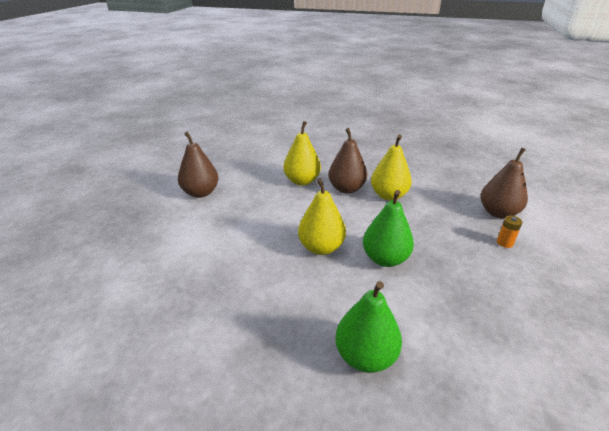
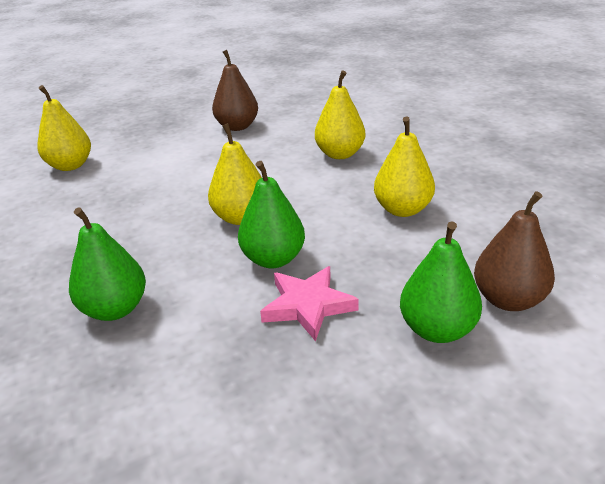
camera: 50 degrees right, 0 degrees up
brown pear [328,128,367,194] -> none
orange battery [497,215,522,248] -> green pear [400,221,482,343]
none -> yellow pear [37,85,91,171]
none -> pink star [260,266,359,341]

